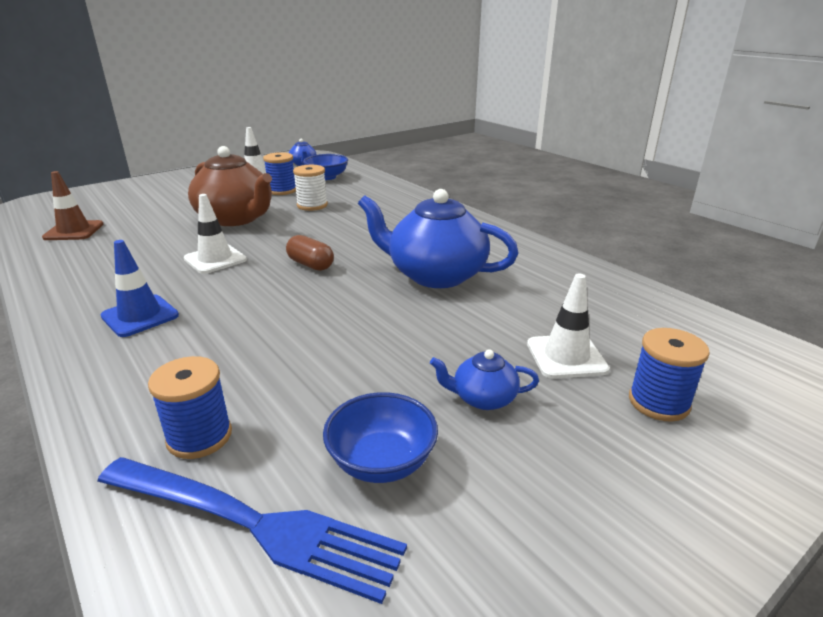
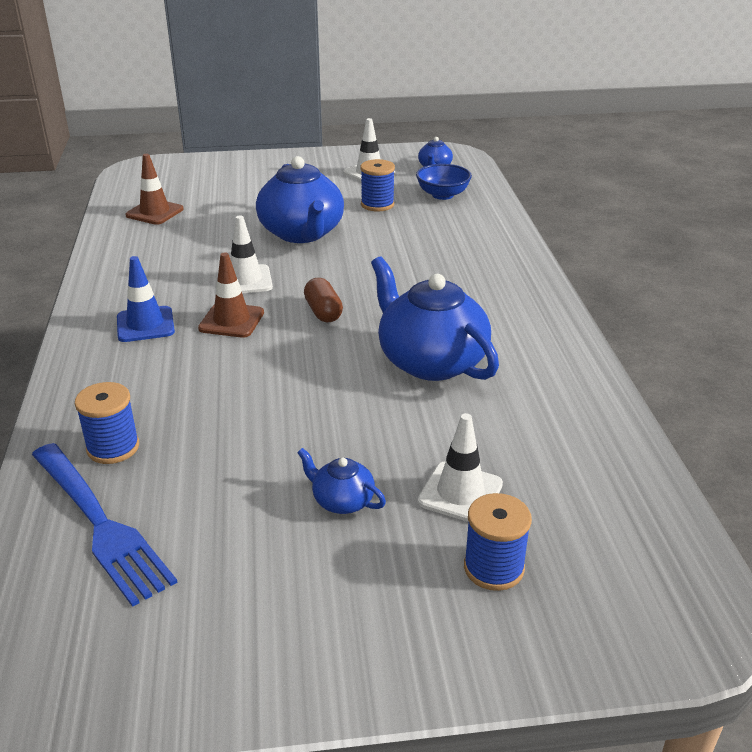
camera: 30 degrees right, 5 degrees up
brown teapot [188,146,272,226] -> blue teapot [256,156,344,243]
white spool [293,165,328,211] -> none
blue bowl [323,392,438,483] -> none
none -> brown traffic cone [198,252,264,338]

